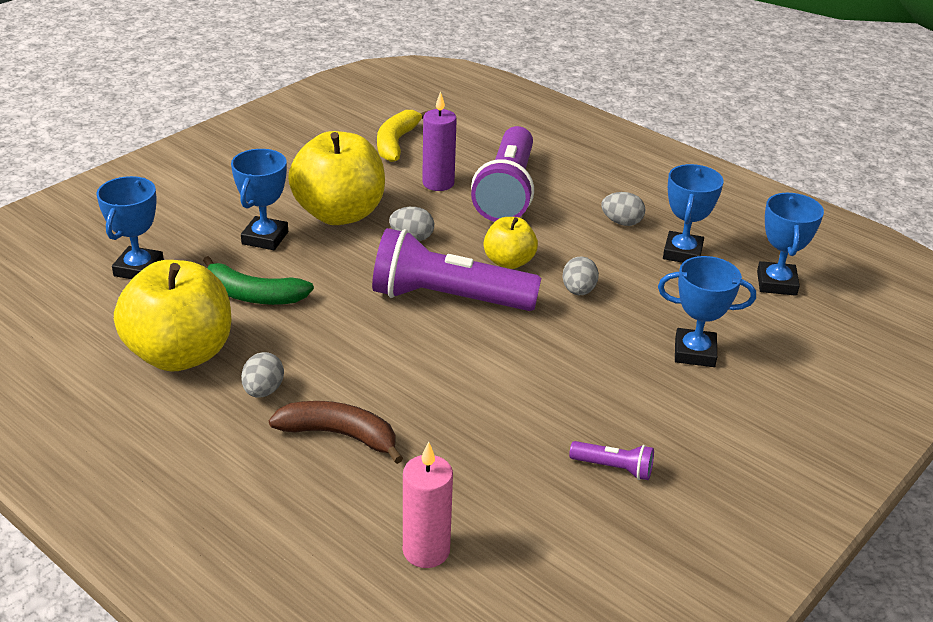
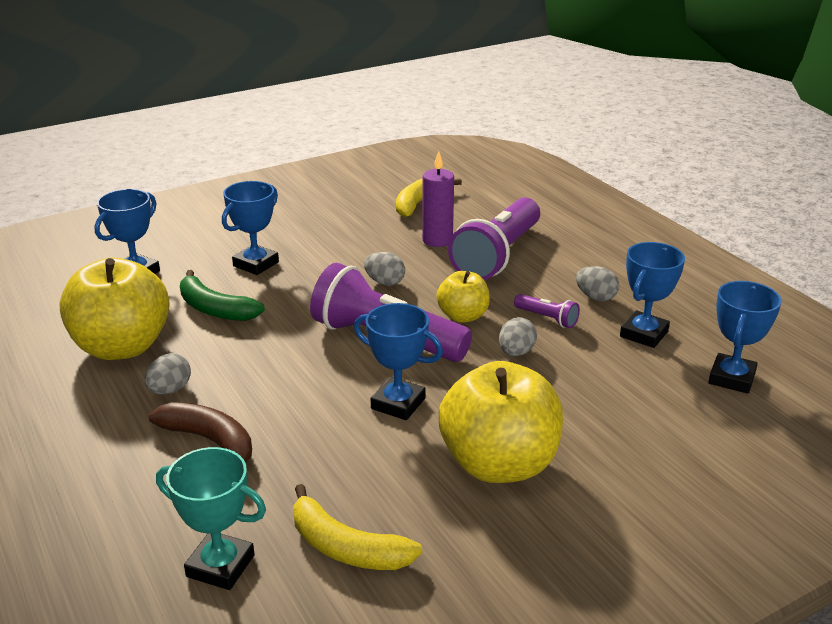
camera: 20 degrees right, 5 degrees down
yellow apple [288,131,385,225] -> yellow apple moved to [439,361,563,483]
pink candle [403,441,453,568] -> turquoise trophy [156,447,266,590]
purple flashlight [569,441,654,480] -> purple flashlight moved to [514,294,580,328]
blue trophy [658,256,756,367] -> blue trophy moved to [354,303,443,420]
none -> yellow banana [293,484,422,570]

